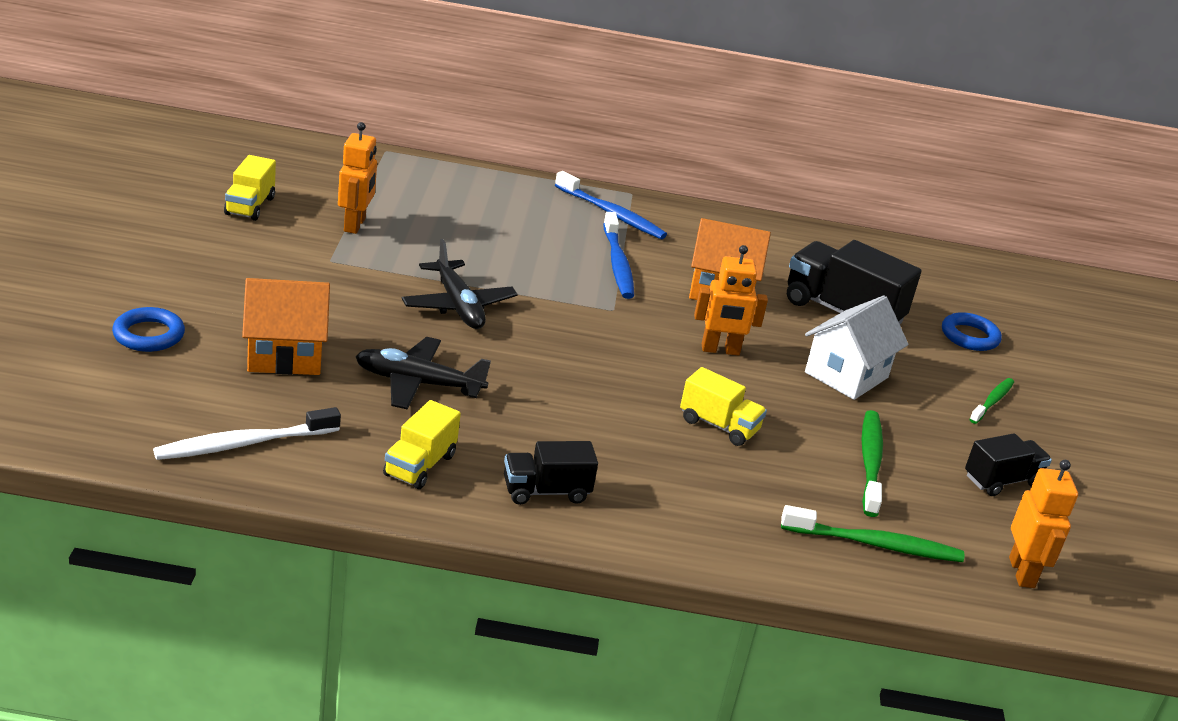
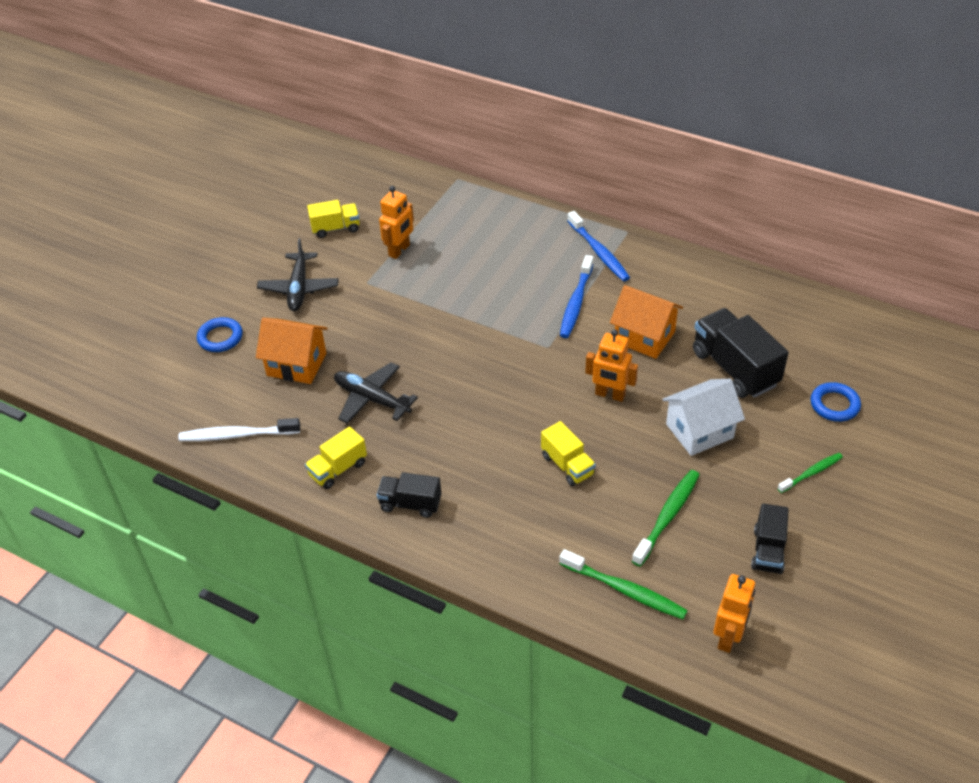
camera: 30 degrees right, 15 degrees up
yellow truck [224,155,276,221] -> yellow truck turned 135 degrees counterclockwise [307,200,360,238]
black plane [402,239,518,329] -> black plane moved to [257,238,339,311]
black truck [965,433,1052,496] -> black truck turned 105 degrees clockwise [751,503,789,574]

